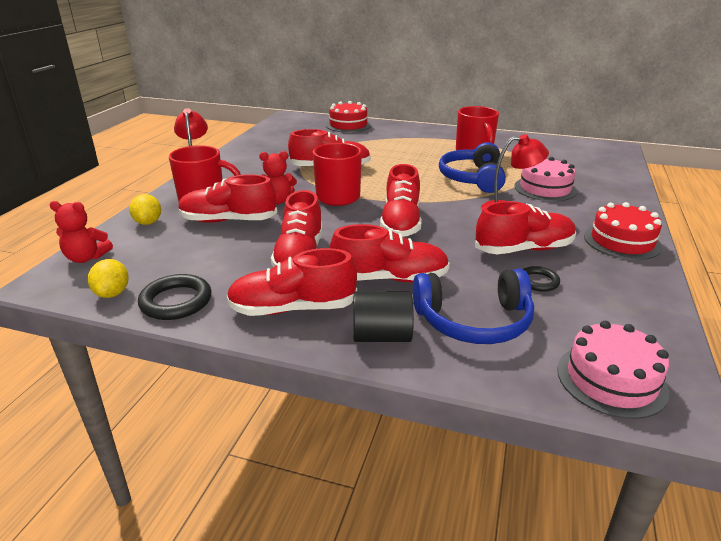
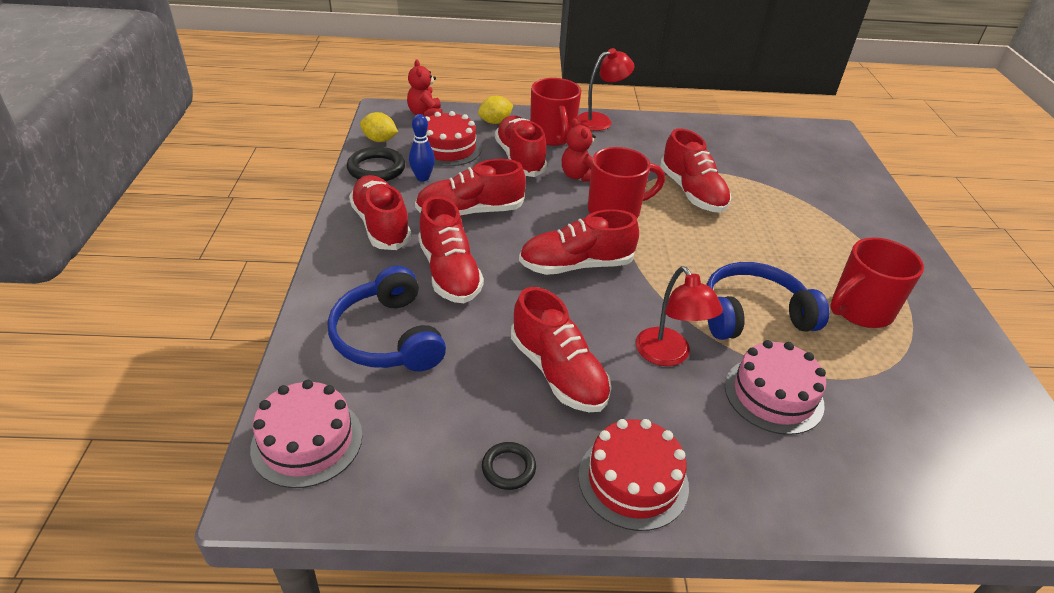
camera: 70 degrees right, 10 degrees up
yellow lemon [88,259,129,298] -> yellow lemon turned 45 degrees clockwise [360,112,398,142]
red cake [326,101,371,133] -> red cake moved to [426,111,482,166]
black cylinder [353,291,414,342] -> none
black ring [523,266,560,292] -> black ring moved to [482,442,536,490]
none -> blue bowling pin [409,114,435,182]

